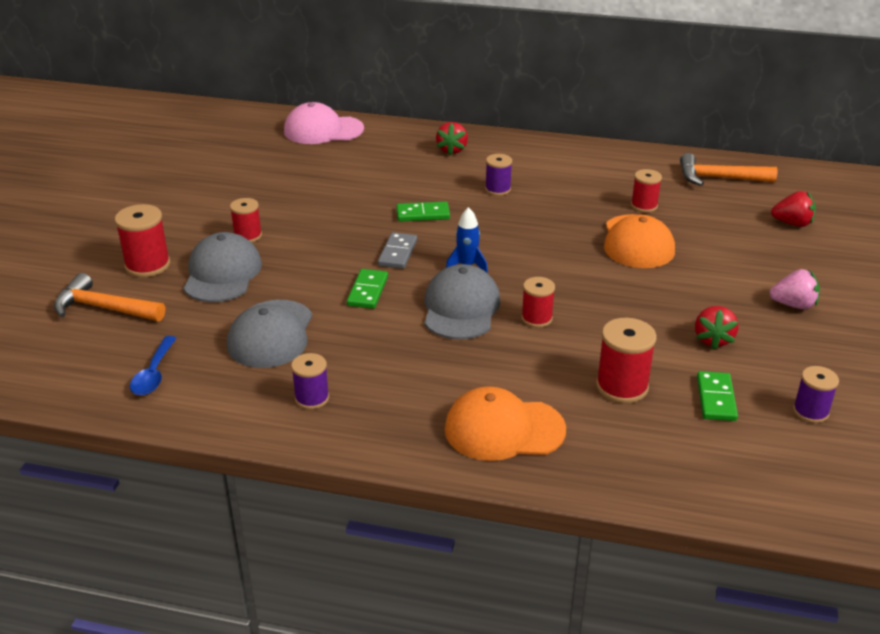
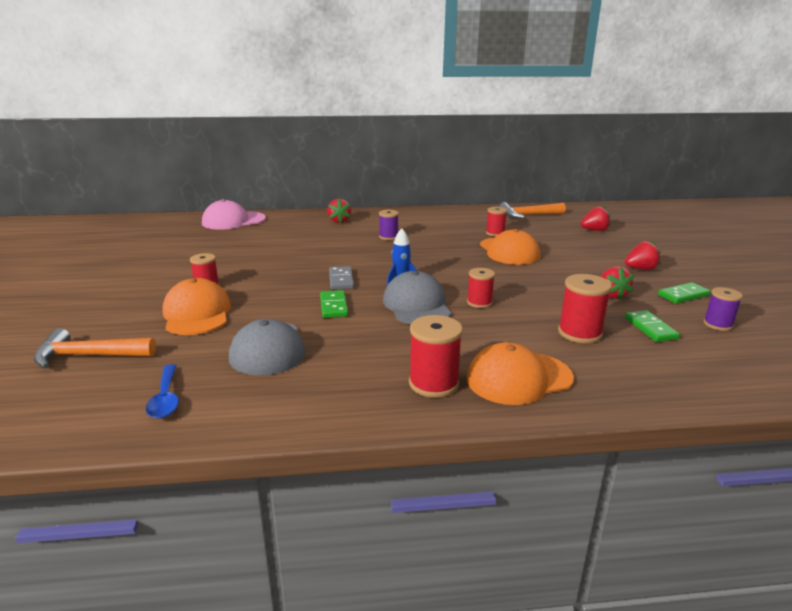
camera: 20 degrees left, 10 degrees down
red spool [115,204,170,277] -> red spool moved to [409,315,463,398]
grey cap [183,232,262,302] -> orange cap [162,278,231,335]
purple spool [291,353,329,409] -> none
green domino [396,202,450,221] -> green domino moved to [658,282,711,304]
pink strawberry [770,269,820,309] -> red strawberry [625,241,661,270]

